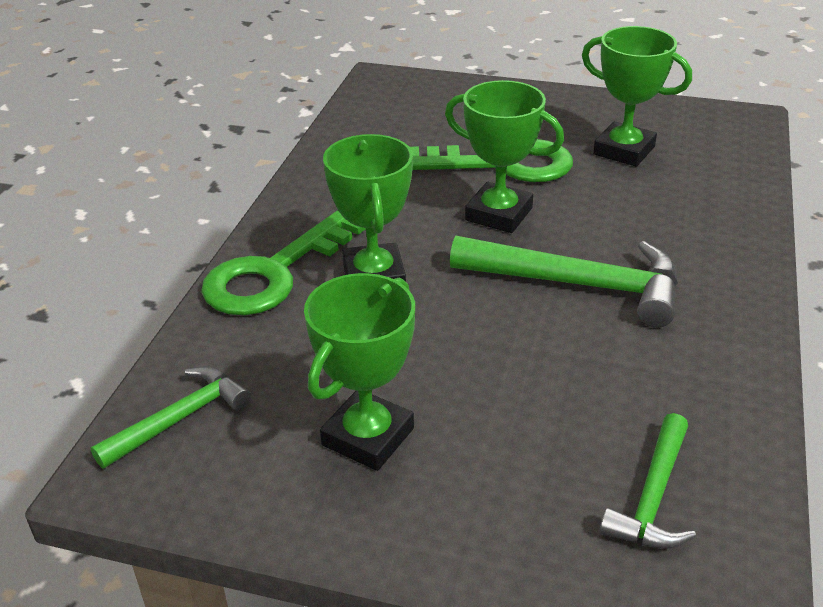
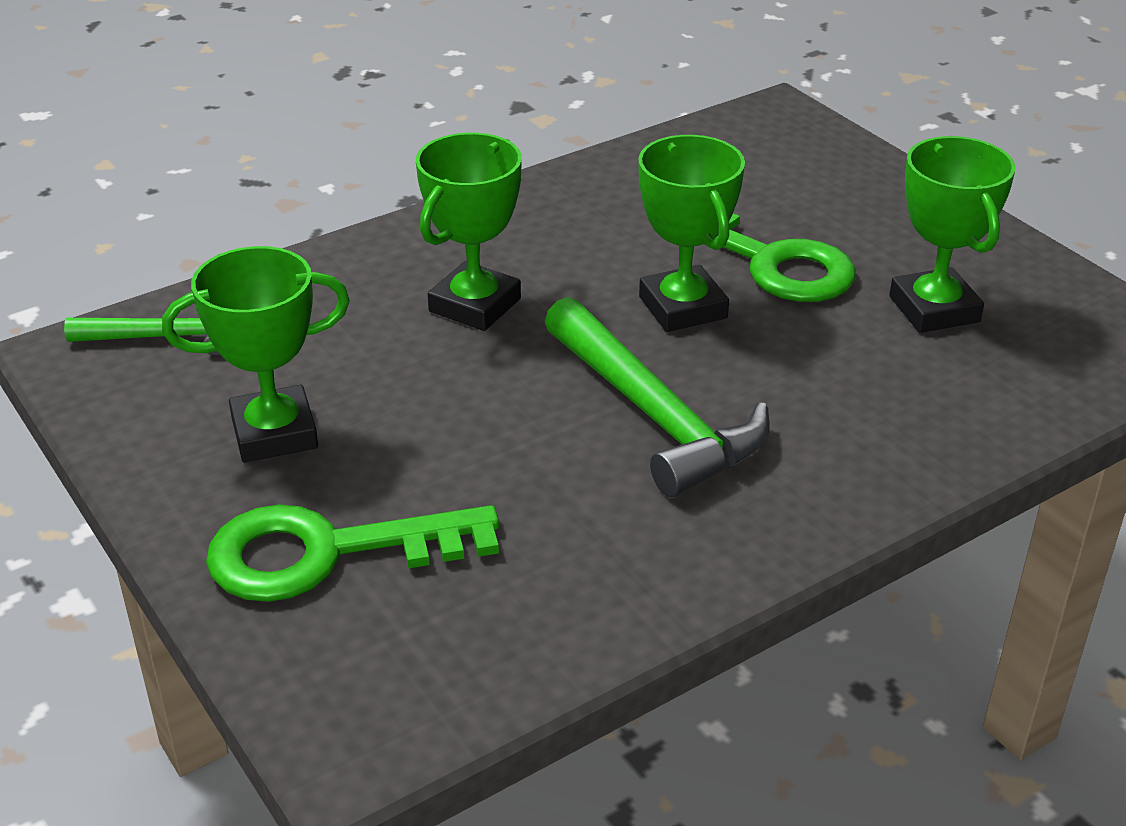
camera: 40 degrees right, 0 degrees up
green key [201,210,366,315] -> green key moved to [206,505,499,602]
green hammer [599,413,696,549] -> none

